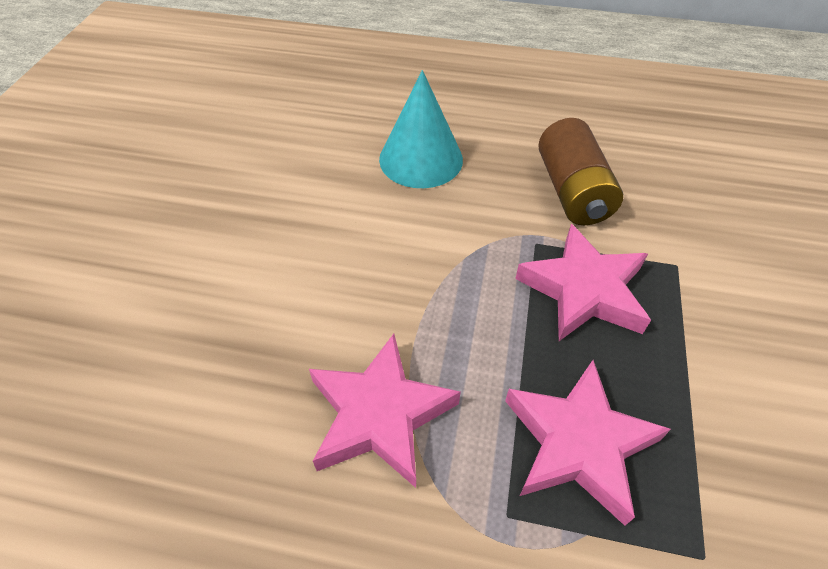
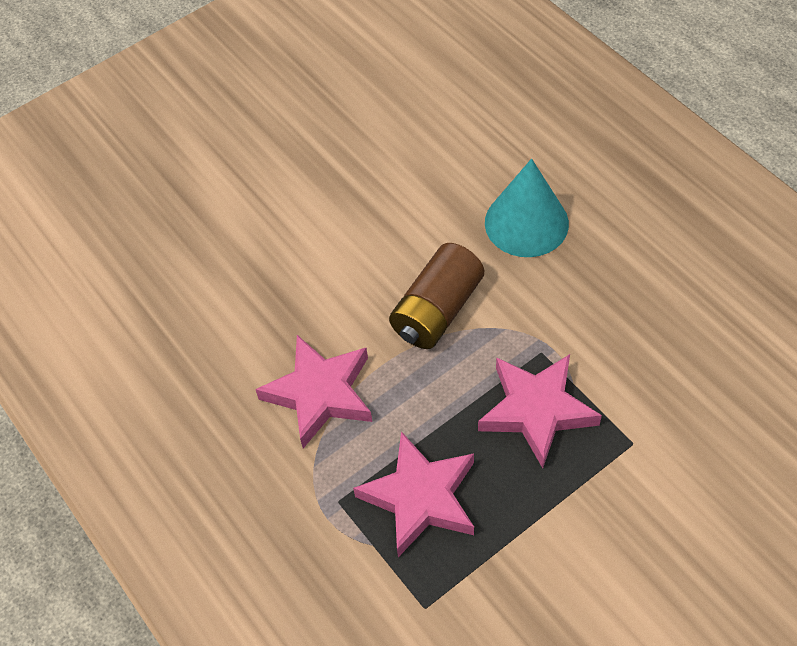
camera: 45 degrees right, 5 degrees up
brown battery [538,118,623,225] -> brown battery moved to [389,243,484,349]

